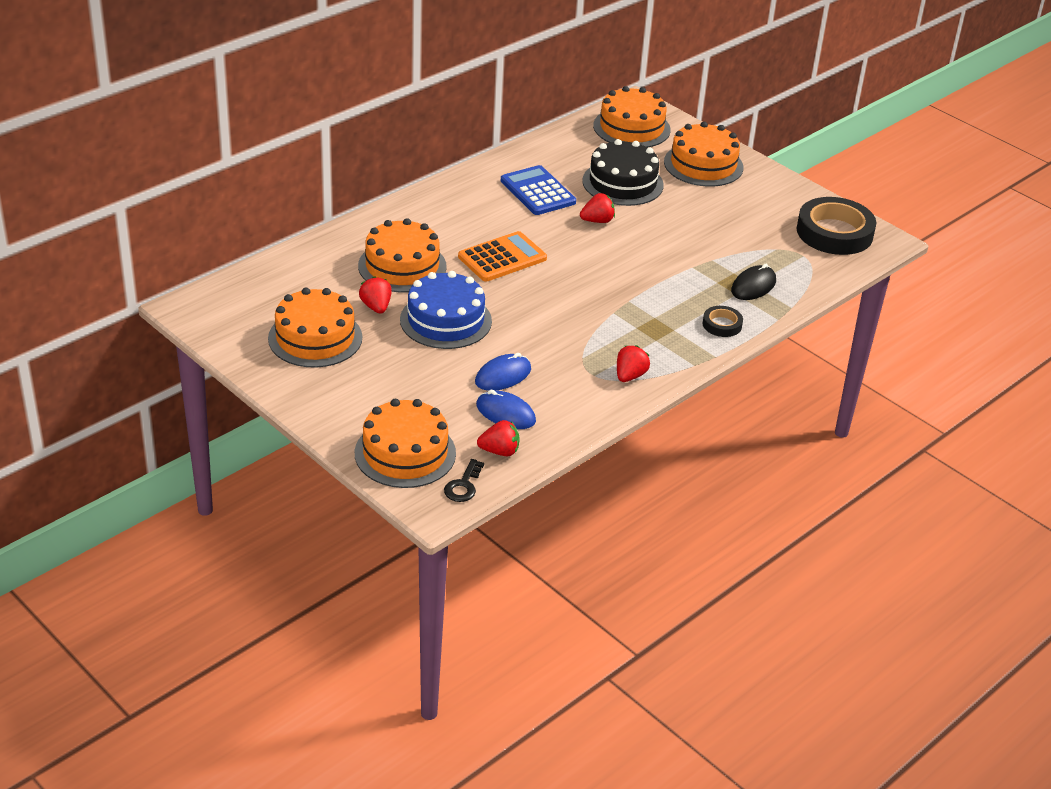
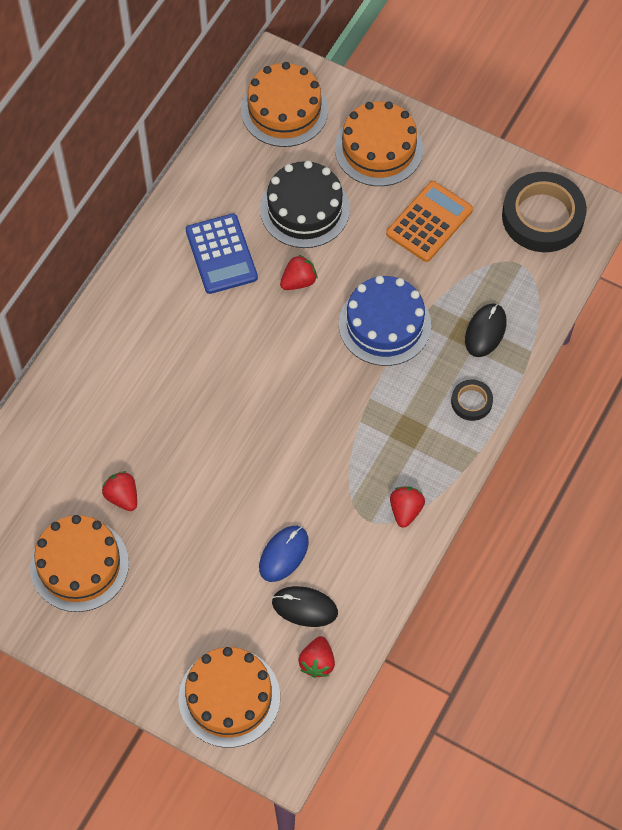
camera: 15 degrees left, 25 degrees up
orange cake [358,218,447,292] -> none
blue cake [400,271,492,349] -> blue cake moved to [339,276,431,366]
black key [444,459,484,502] -> none
orange calculator [458,231,547,282] -> orange calculator moved to [386,181,473,262]
blue mouse [476,390,536,429] -> black mouse [272,586,338,627]
red strawberry [477,420,520,456] -> red strawberry turned 120 degrees clockwise [298,636,335,678]
blue calculator [501,165,576,215] -> blue calculator turned 150 degrees counterclockwise [186,214,258,294]

